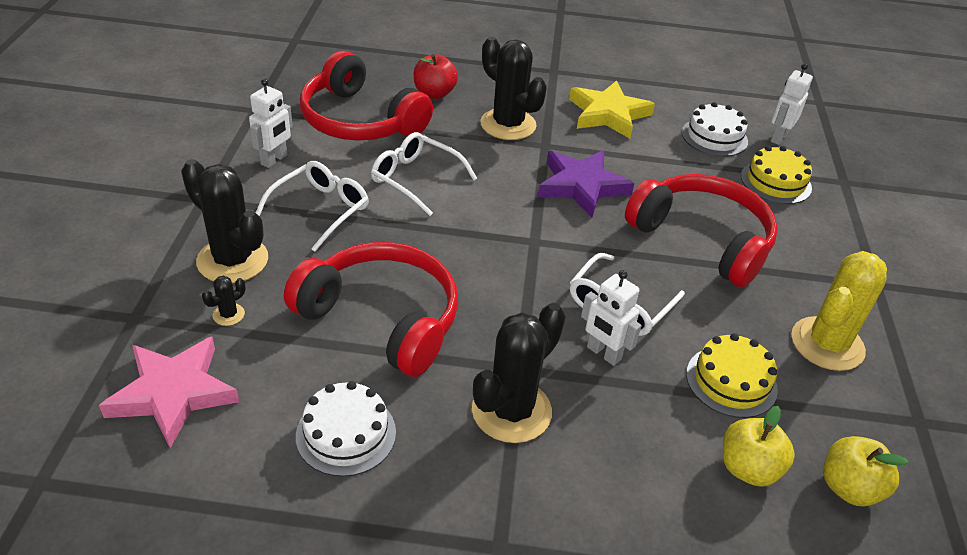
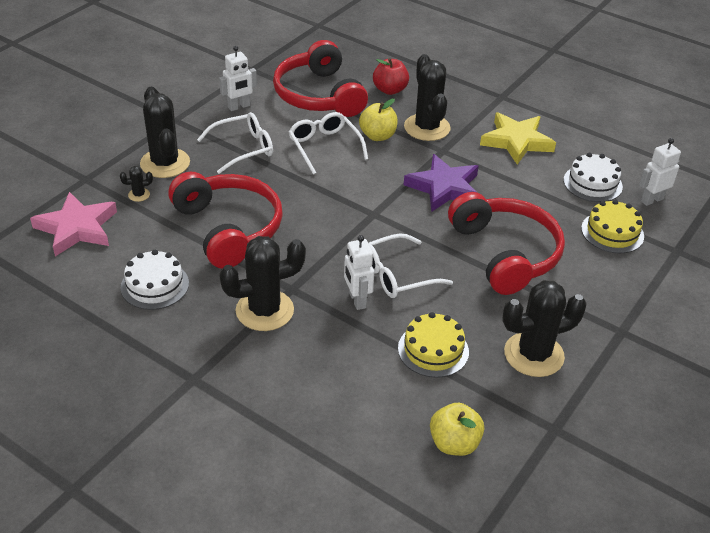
camera: 30 degrees right, 0 degrees up
yellow apple [723,406,795,487] -> yellow apple moved to [359,99,398,141]
yellow cactus [791,251,887,371] -> black cactus [502,280,587,377]

